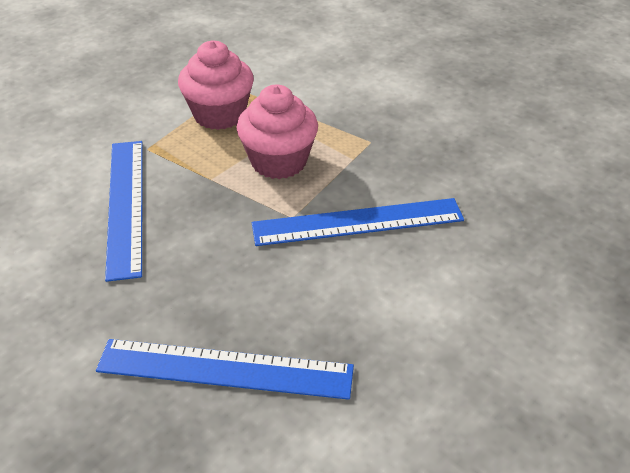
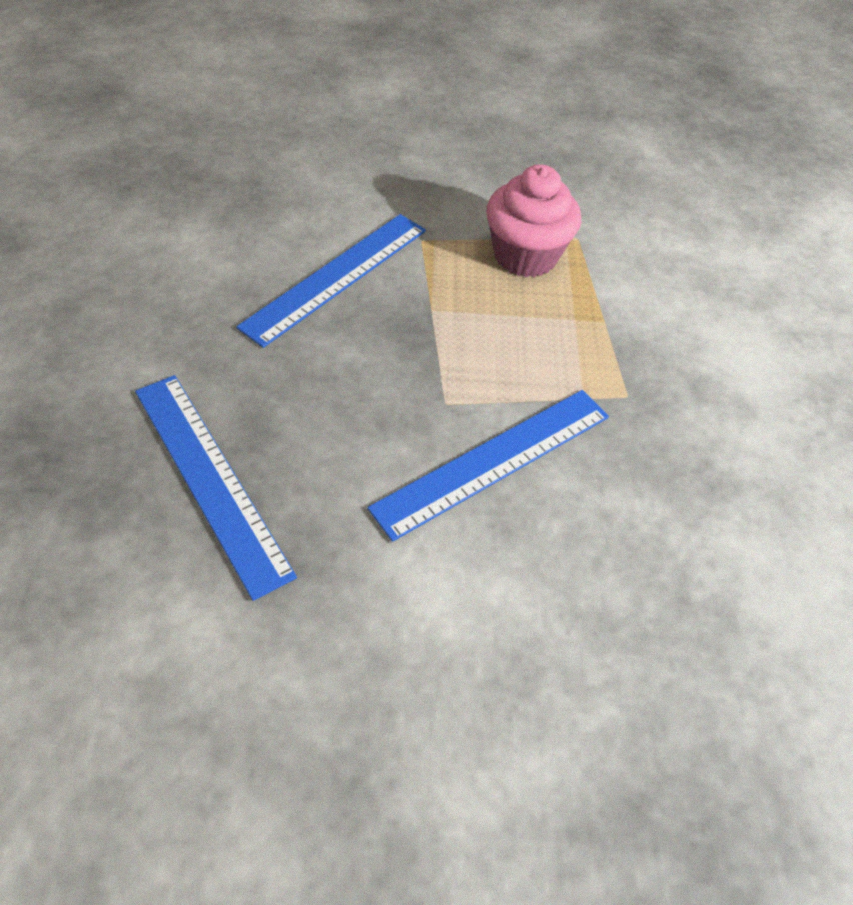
camera: 45 degrees right, 10 degrees up
pink cupcake [236,85,318,179] -> none
blue ruler [252,198,464,246] -> blue ruler turned 75 degrees counterclockwise [367,390,609,542]

